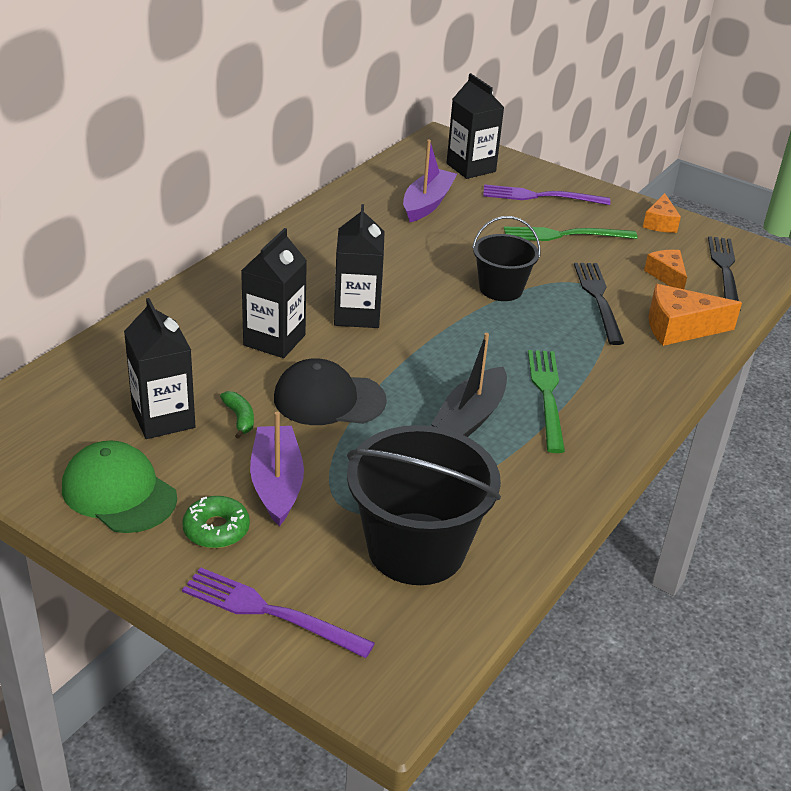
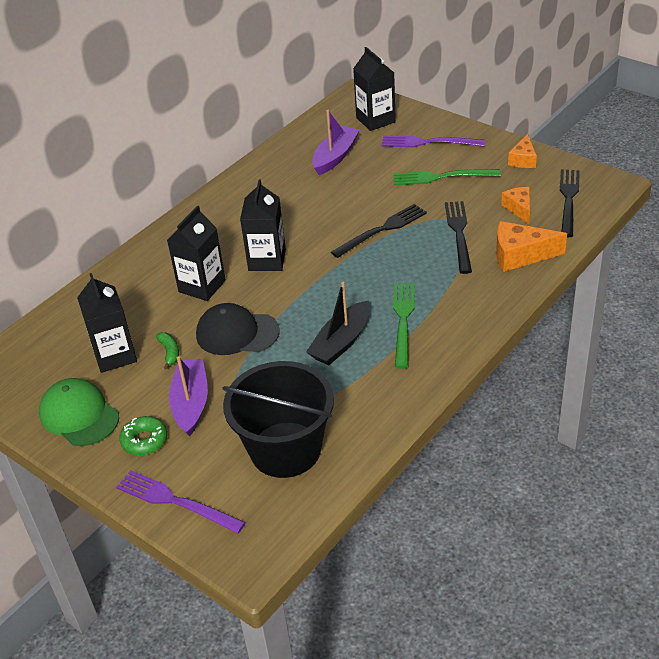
camera: 10 degrees right, 5 degrees up
black bucket [472,216,541,301] -> black fork [331,204,427,258]

